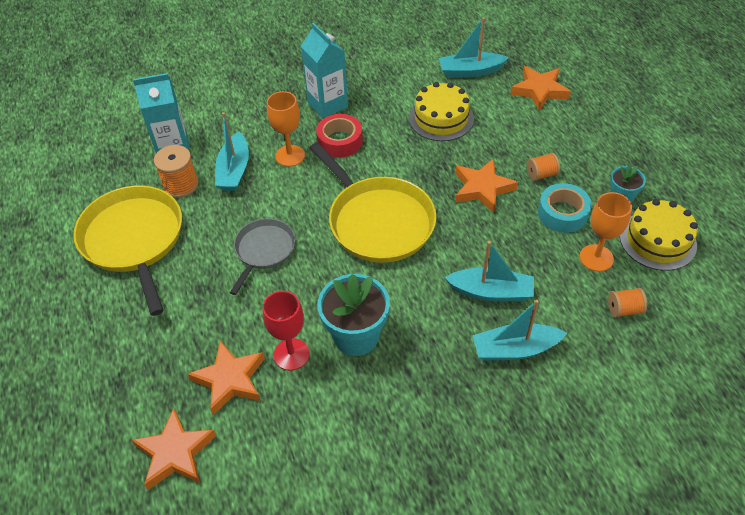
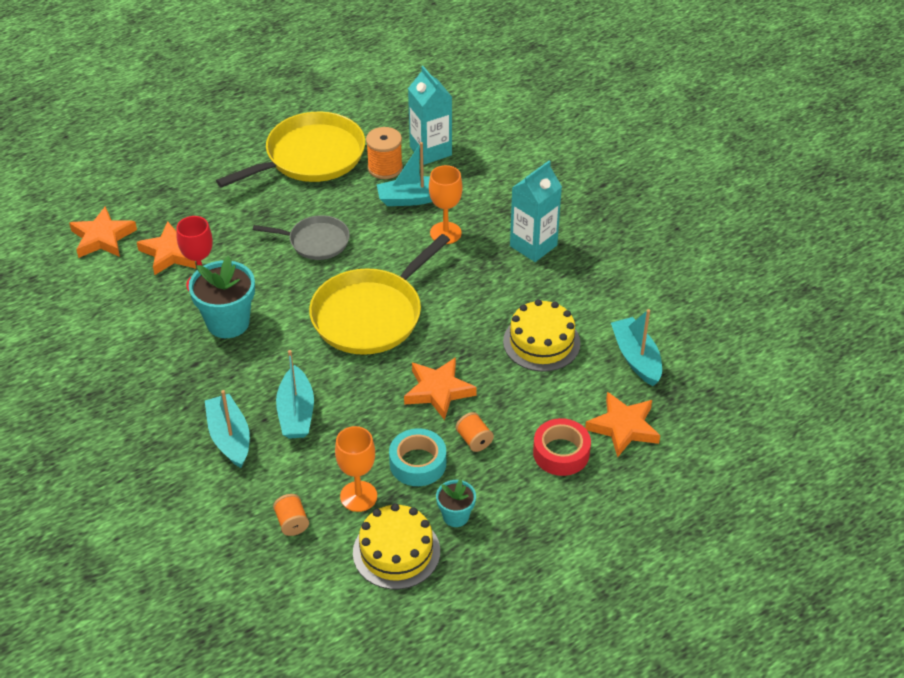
camera: 75 degrees right, 5 degrees down
red tape [316,114,363,158] -> red tape moved to [533,418,591,476]

